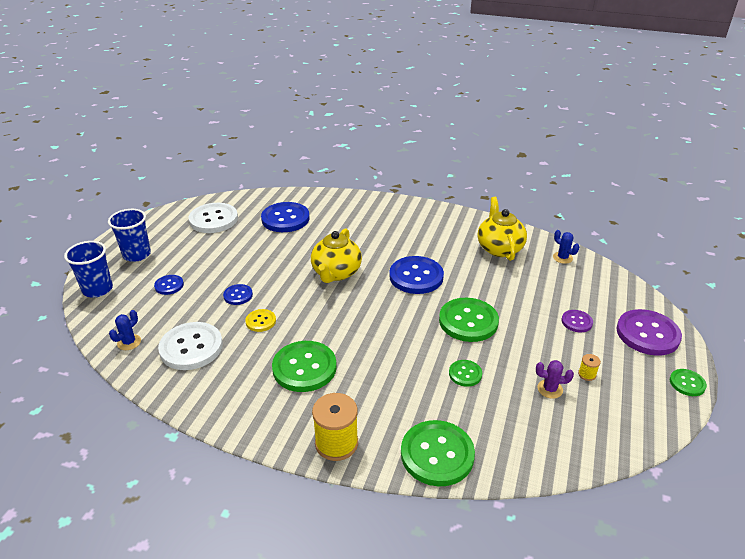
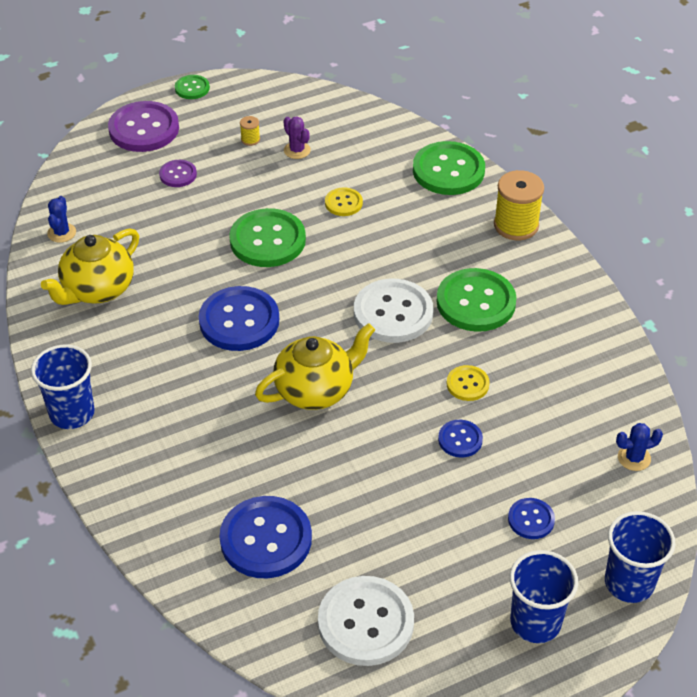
camera: 135 degrees left, 10 degrees up
white button [158,322,223,370] -> white button moved to [354,279,433,343]
green button [449,360,482,387] -> yellow button [325,187,363,216]
none -> blue cup [31,345,95,429]

